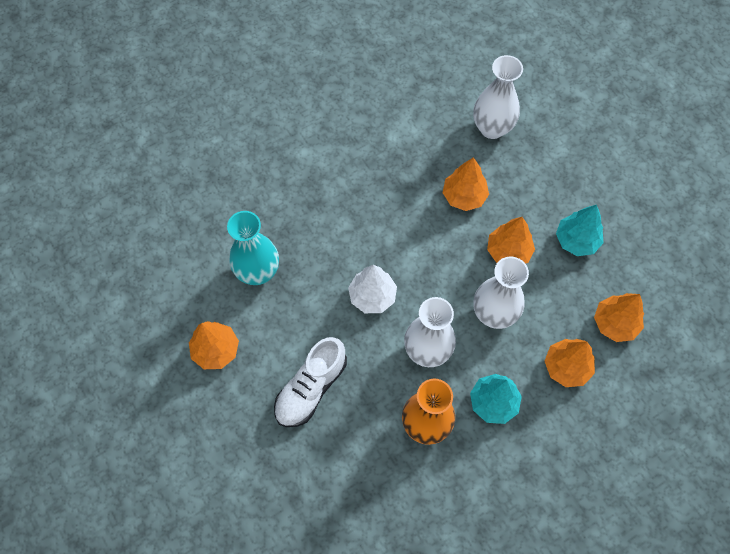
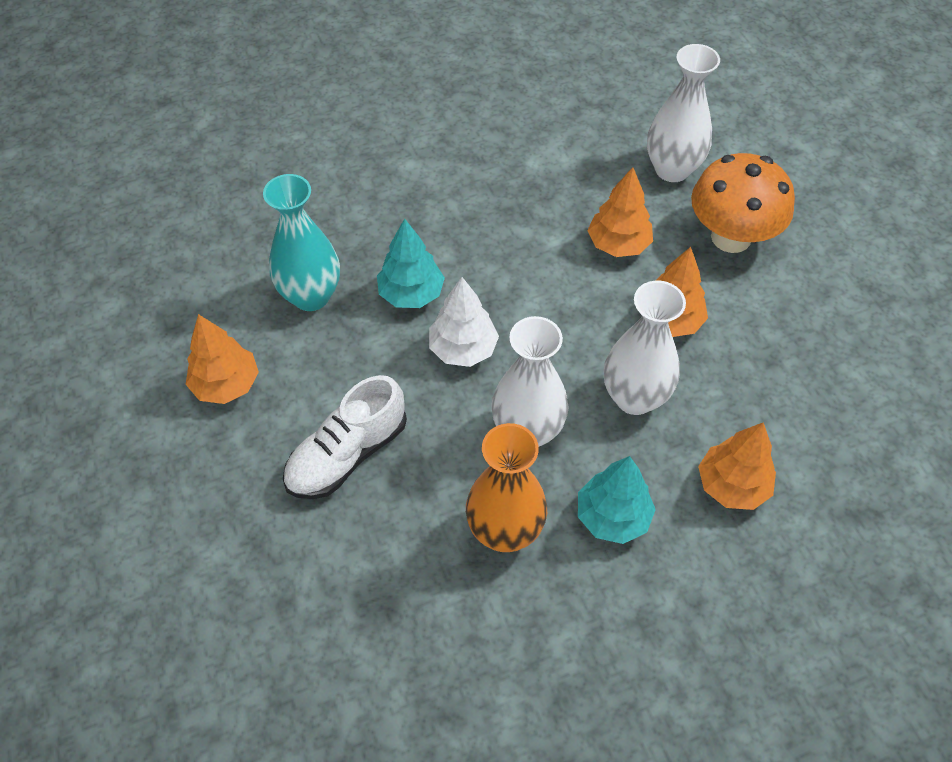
camera: 10 degrees right, 10 degrees down
turquoise tree [556,205,604,256] -> turquoise tree moved to [377,219,445,308]
orange tree [594,293,644,342] -> none
none -> orange mushroom [691,153,795,253]

